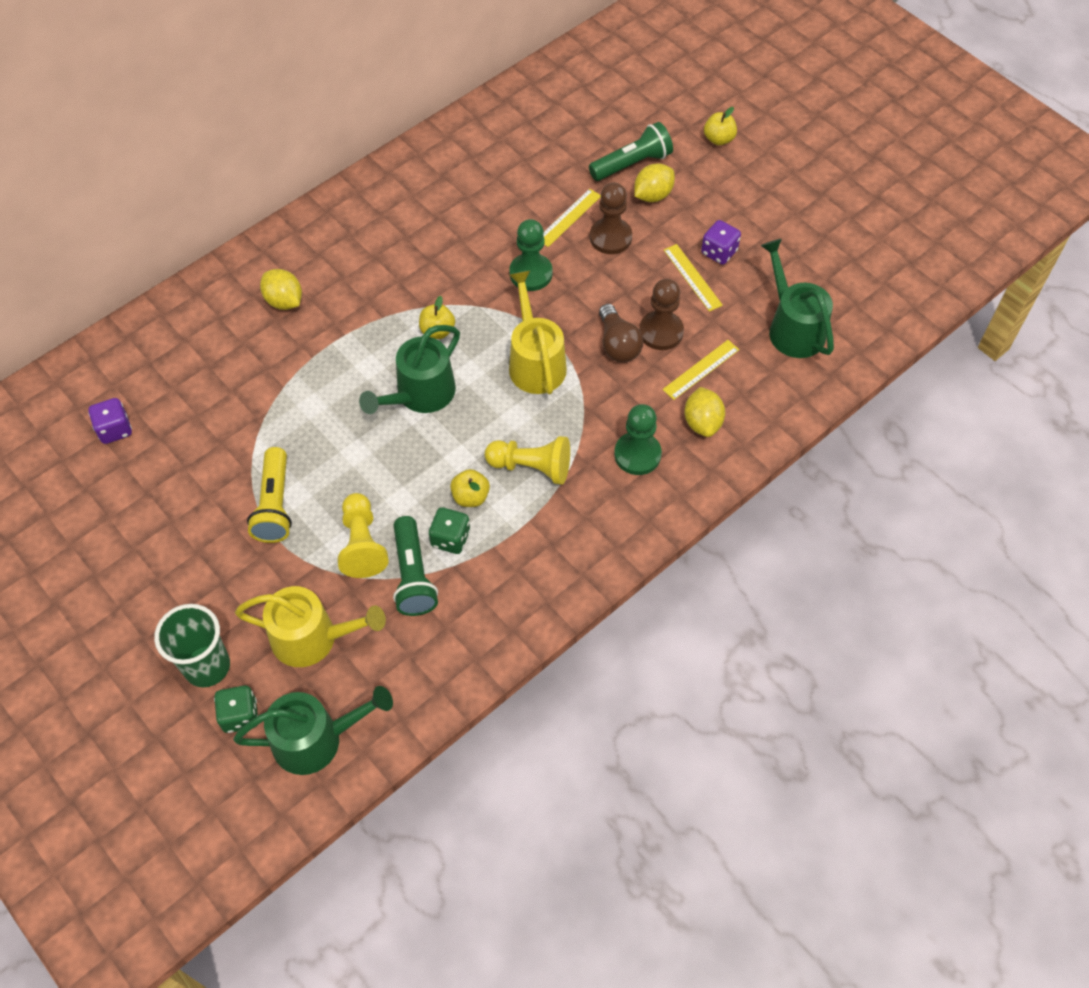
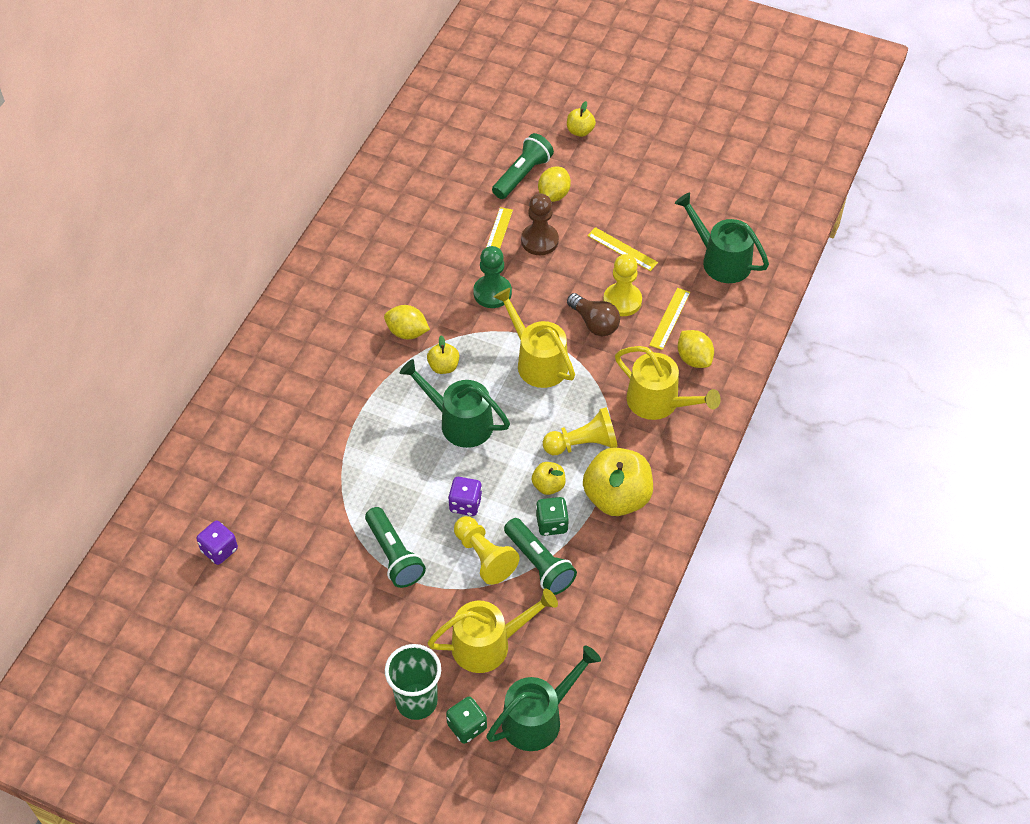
camera: 25 degrees left, 5 degrees down
yellow flashlight [247,447,292,543] -> green flashlight [365,507,426,588]
yellow lemon [260,269,302,310] -> yellow lemon moved to [384,305,430,339]
green watering can [359,325,460,414] -> green watering can turned 105 degrees clockwise [400,359,510,448]
green pawn [614,404,662,475] -> yellow watering can [615,346,721,420]
brown pawn [639,279,684,350] -> yellow pawn [603,254,642,316]
purple dice [701,220,741,265] -> purple dice moved to [448,477,482,516]
none -> yellow apple [583,447,653,516]

